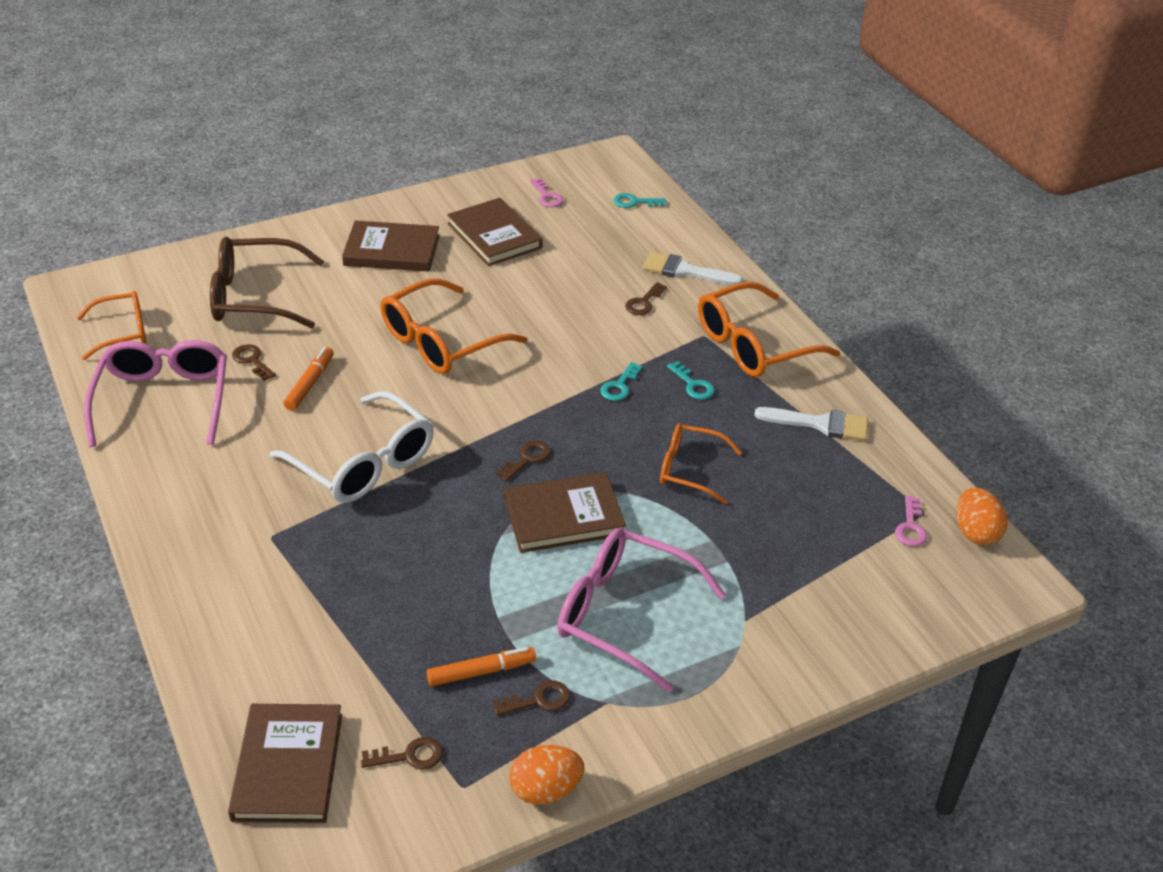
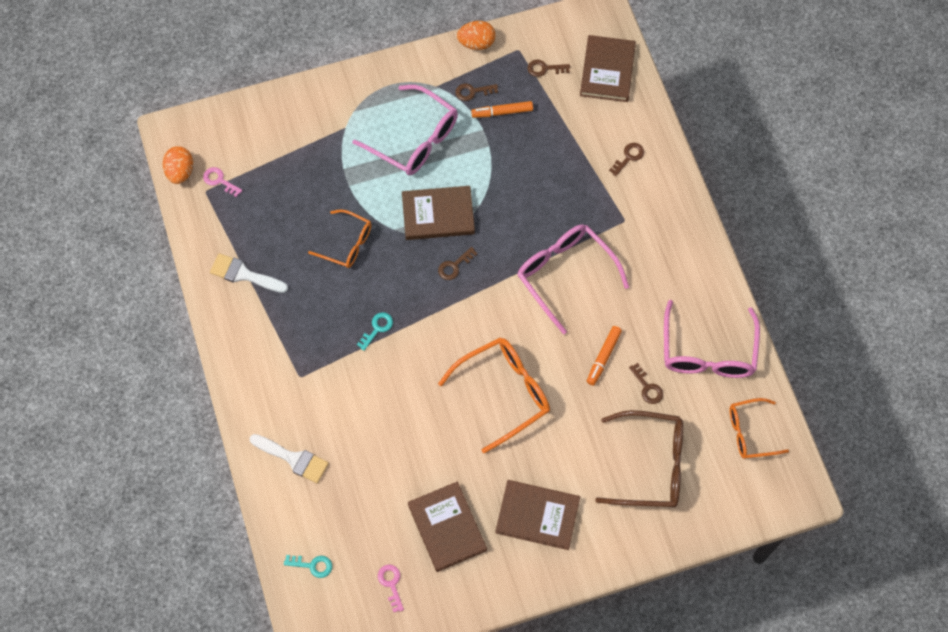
camera: 170 degrees left, 25 degrees up
white glasses [270,391,434,503] -> pink glasses [517,224,629,334]
brown key [625,282,667,315] -> brown key moved to [609,143,644,176]
turquoise key [667,361,715,400] -> none
orange glasses [698,281,840,377] -> none
pink key [895,496,927,546] -> pink key turned 75 degrees counterclockwise [203,167,242,197]

